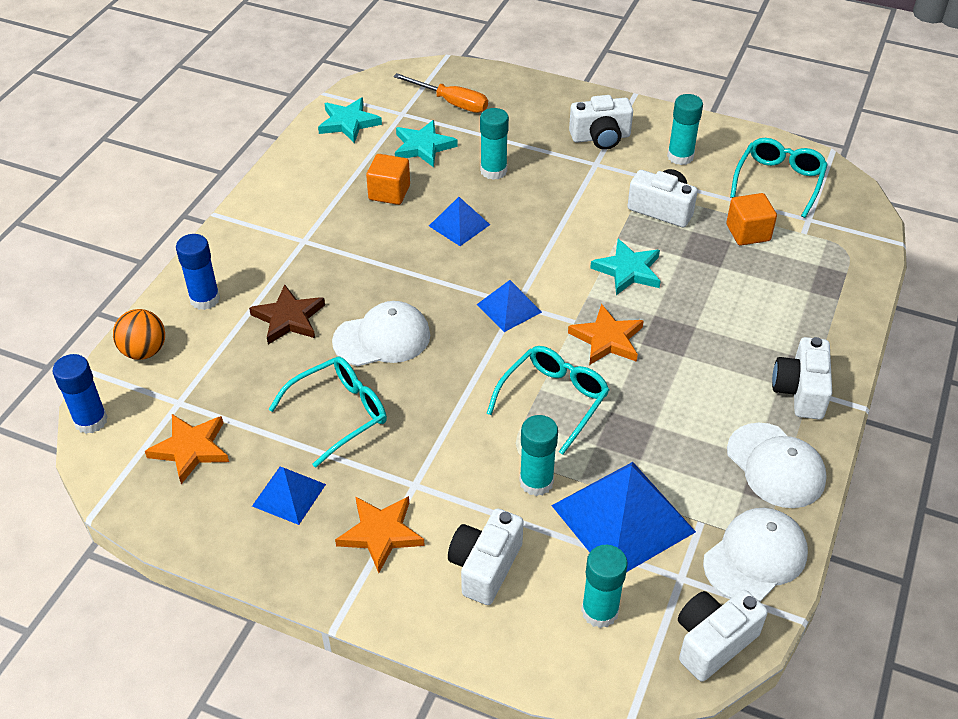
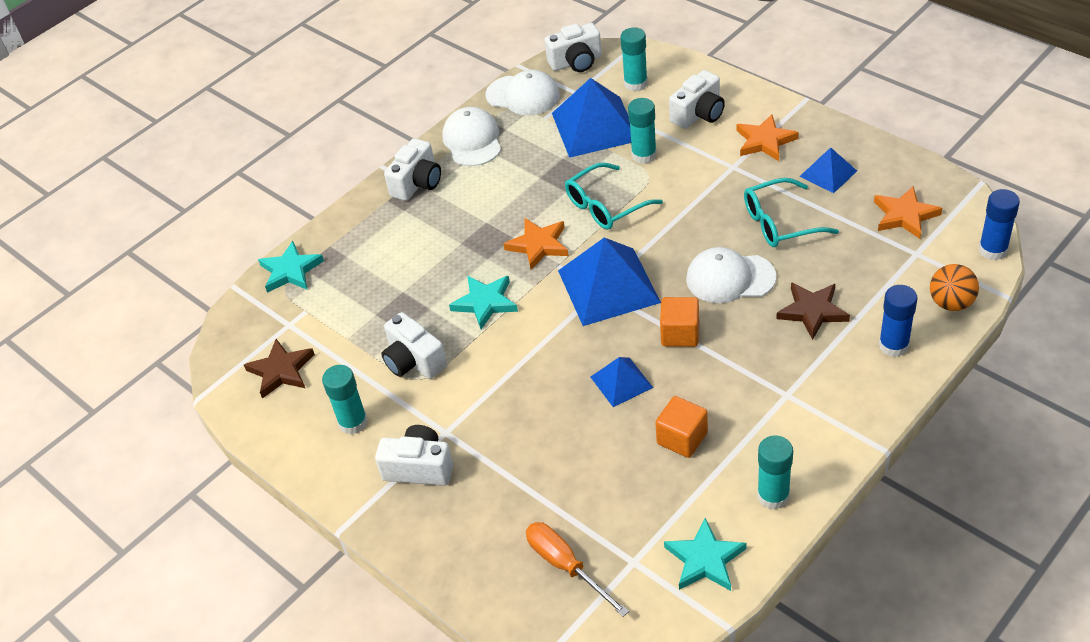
camera: 155 degrees left, 0 degrees up
turquoise star [395,120,457,167] -> turquoise star moved to [258,241,324,293]
blue pyramid [476,280,542,332] -> blue pyramid [558,238,661,326], size x1.88
turquoise glue stick [480,108,509,180] -> turquoise glue stick moved to [757,435,793,510]
white cap [703,508,808,602] -> white cap turned 135 degrees counterclockwise [486,70,560,115]
orange cube [726,193,777,245] -> orange cube moved to [660,297,699,347]
turquoise glasses [730,138,828,218] -> brown star [244,339,315,399]

